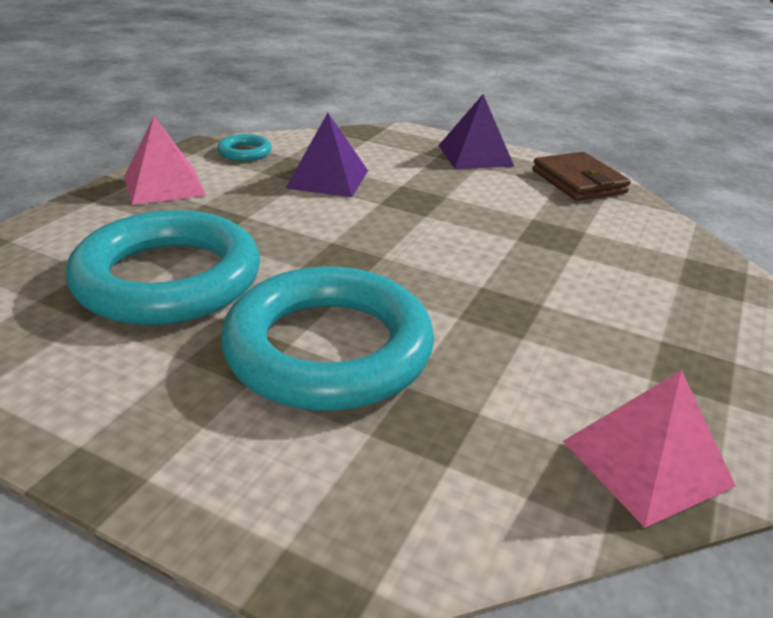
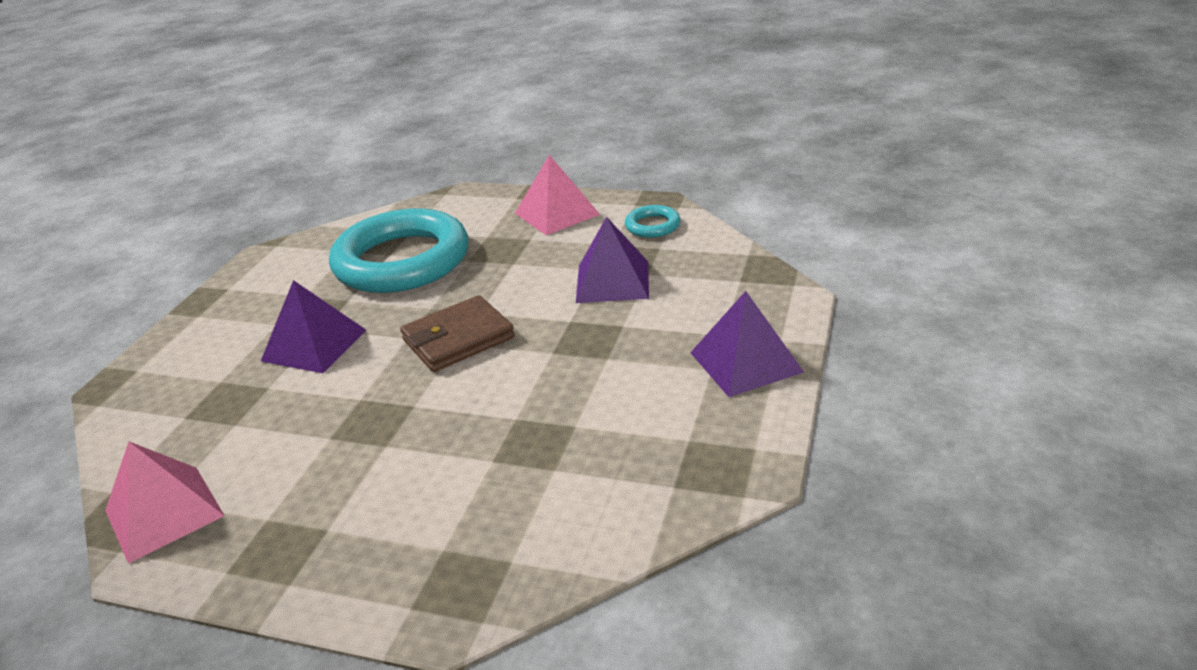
camera: 85 degrees right, 0 degrees up
turquoise ring [221,266,434,411] -> purple pyramid [261,280,366,373]
brown wallet [532,152,631,201] -> brown wallet moved to [400,295,515,372]

